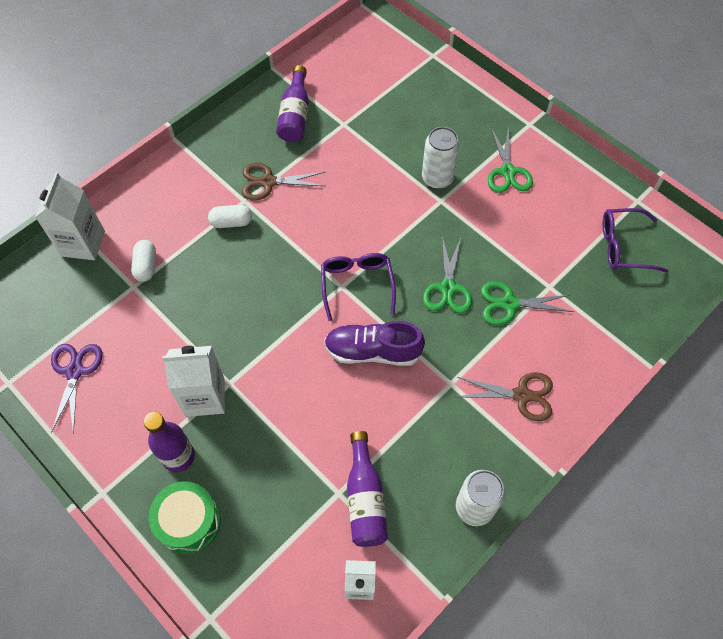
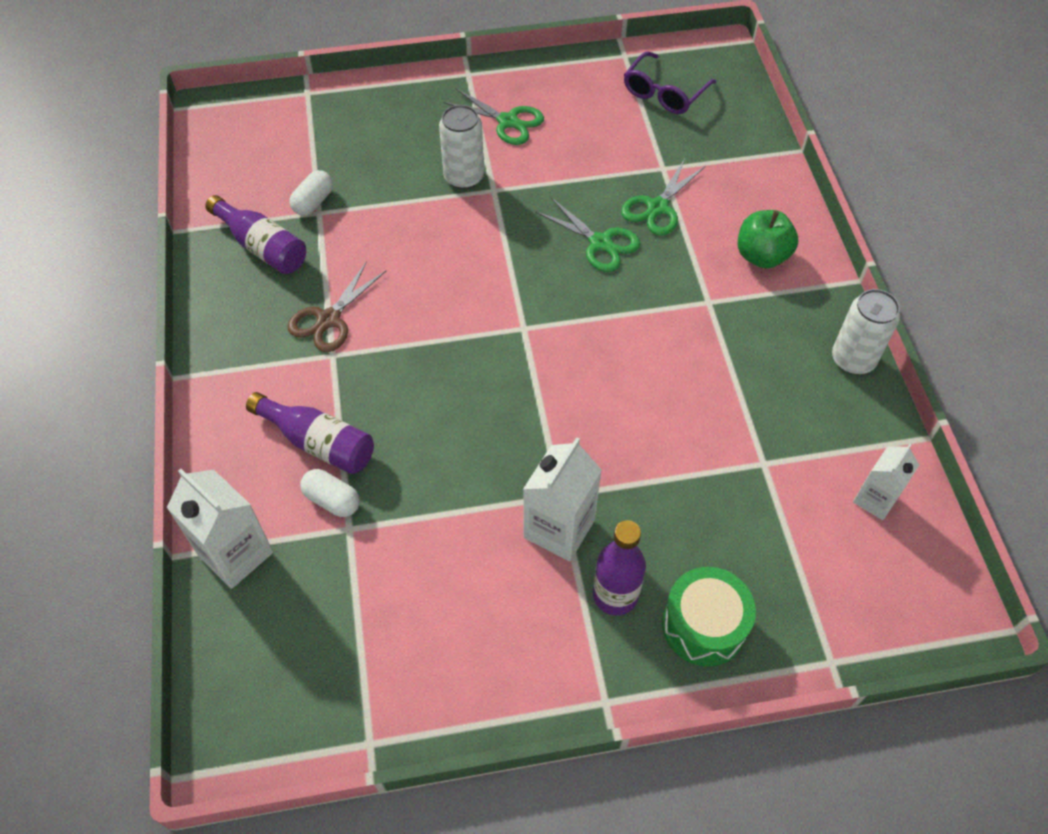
camera: 55 degrees left, 5 degrees down
purple scissors [51,344,103,434] -> none
white capsule [208,205,252,228] -> white capsule moved to [289,170,333,215]
purple glasses [321,253,396,321] -> none
purple shoe [324,321,425,366] -> none
purple bottle [347,431,388,547] -> purple bottle moved to [246,392,374,474]
brown scissors [457,372,553,421] -> green apple [738,210,798,268]

